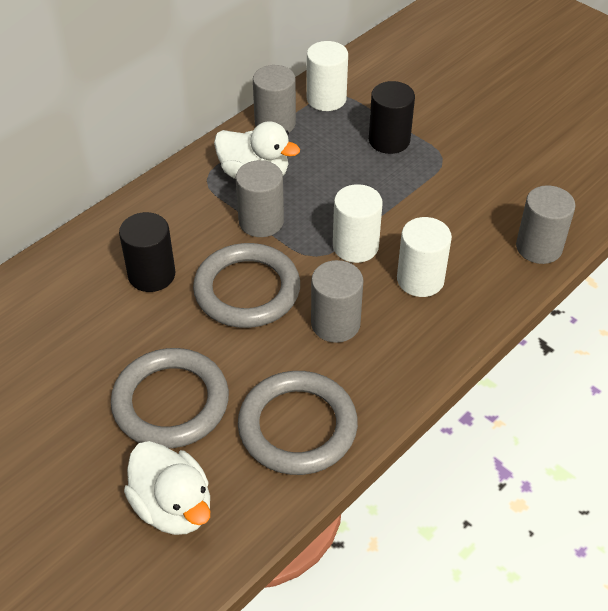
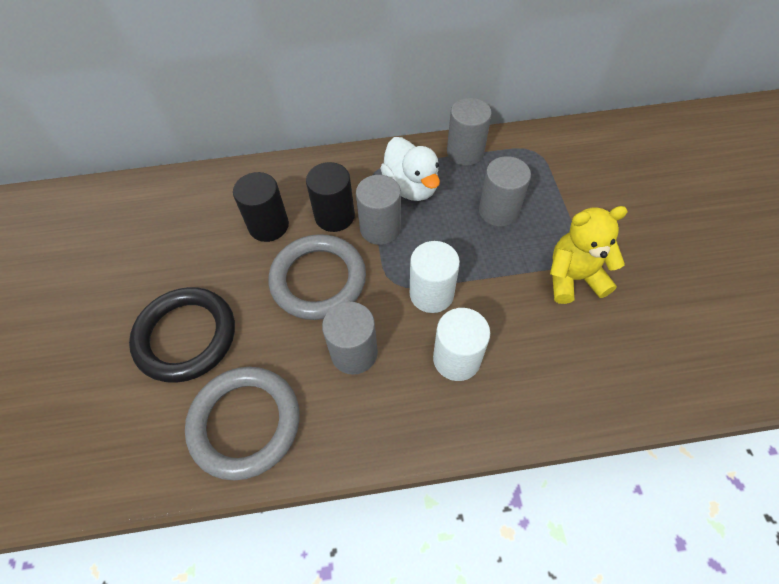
camera: 40 degrees right, 10 degrees up
grey ring [111,348,229,448] -> black ring [129,287,235,383]
white duck [124,441,210,535] -> none
white cylinder [307,41,348,111] -> none
black cylinder [369,81,415,154] -> black cylinder moved to [306,162,355,232]
grey cylinder [516,185,576,264] -> grey cylinder moved to [479,156,531,227]
none -> yellow teddy bear [550,206,628,304]

